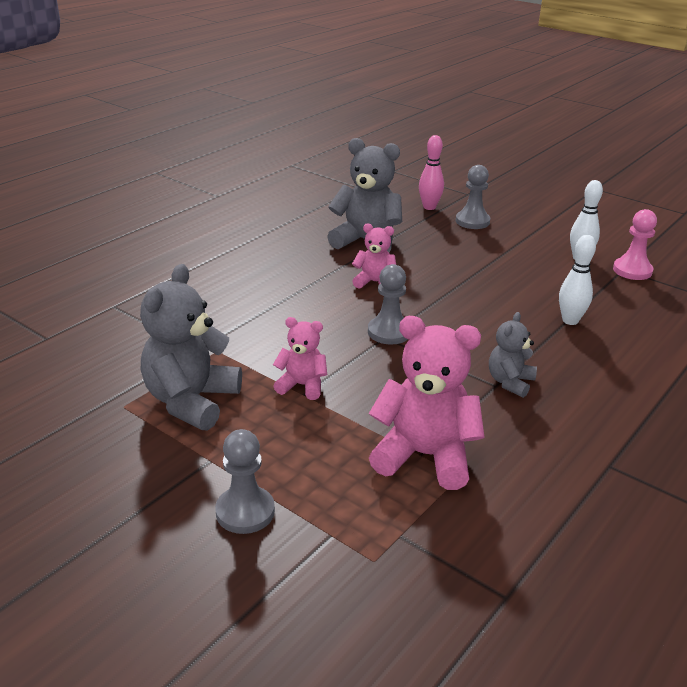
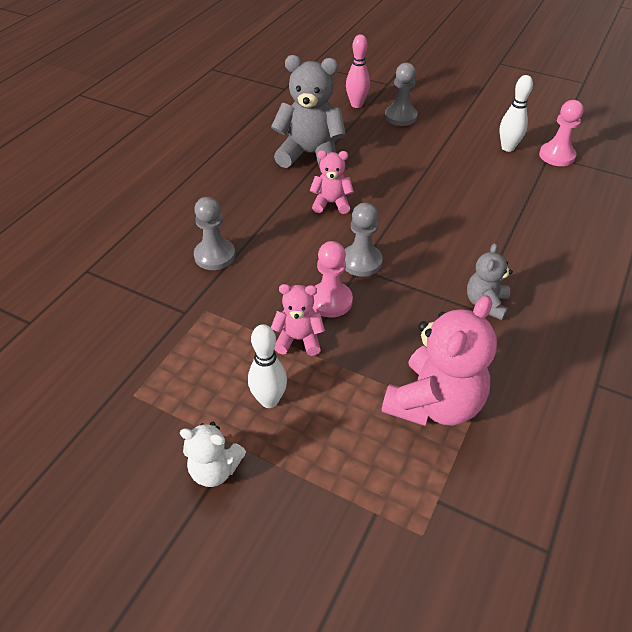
camera: 10 degrees left, 15 degrees up
grey teddy bear [140,264,242,431] -> none
grey pawn [215,429,275,534] -> grey pawn moved to [194,197,235,270]
pink teddy bear [369,316,485,490] -> pink teddy bear turned 120 degrees clockwise [382,295,497,426]
white bowling pin [559,235,596,325] -> white bowling pin moved to [248,324,287,408]
none -> white teddy bear [180,422,246,487]
none -> pink pawn [313,241,353,317]

